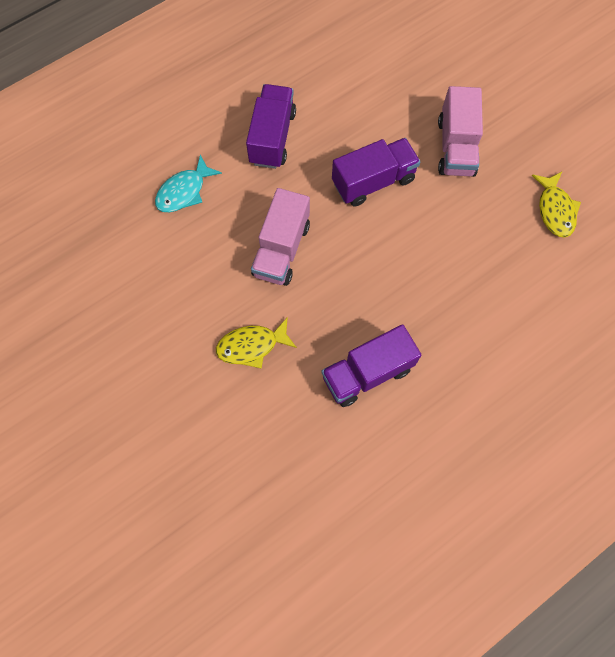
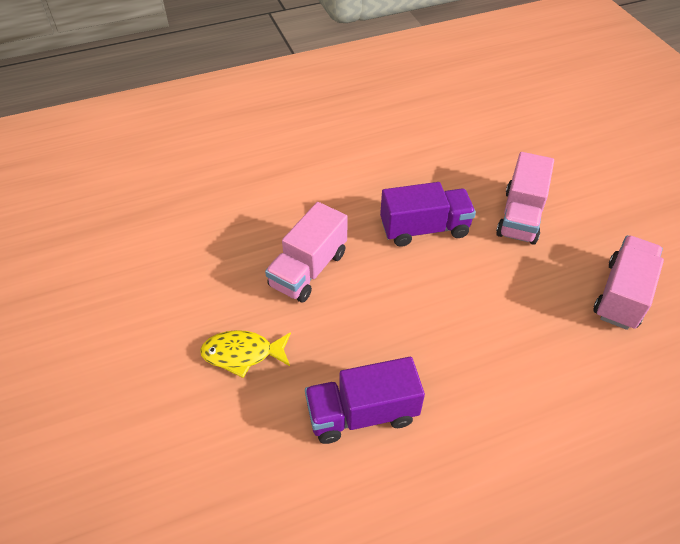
camera: 15 degrees right, 20 degrees down
turquoise fish [155,155,222,212] -> none
purple truck [246,84,296,169] -> none
yellow fish [532,172,581,237] -> pink truck [593,235,664,330]

